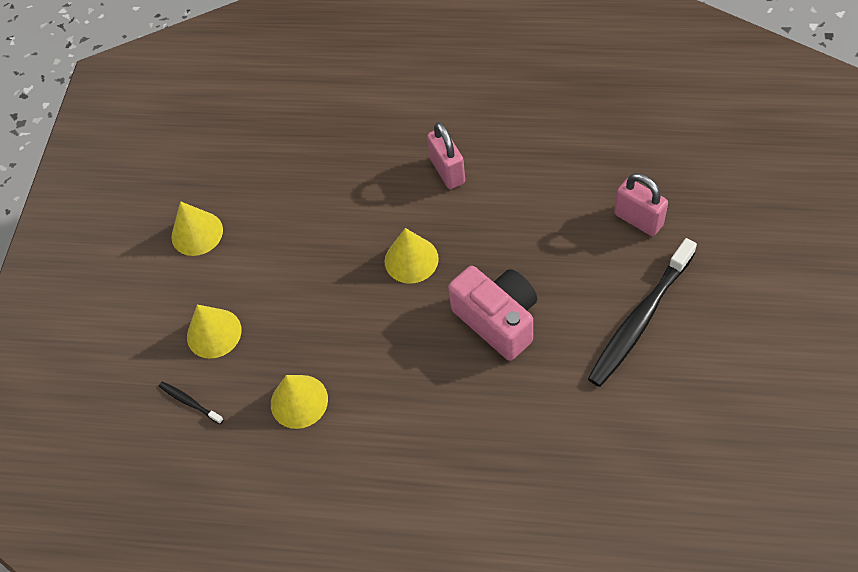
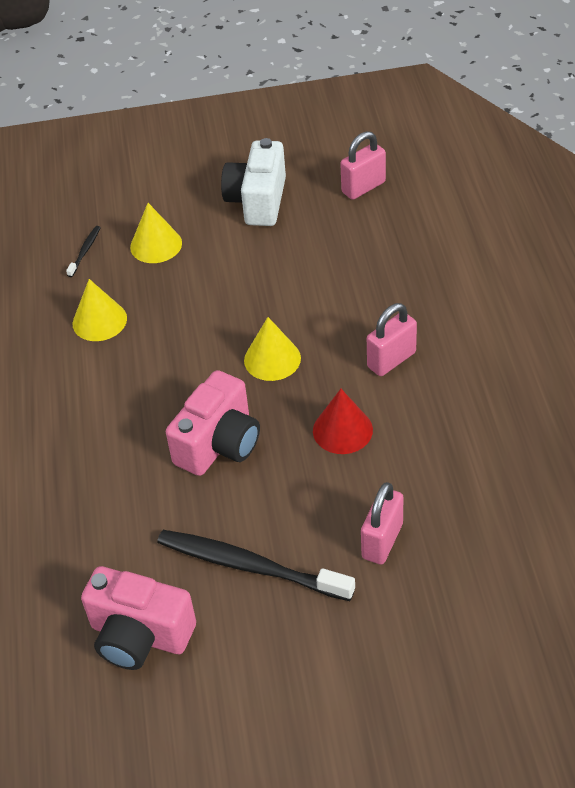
camera: 70 degrees right, 10 degrees down
yellow cone [171,201,223,256] -> white camera [221,138,286,226]
none -> pink camera [81,566,196,670]
none -> red cone [313,389,373,454]
none -> pink padlock [340,131,386,200]

